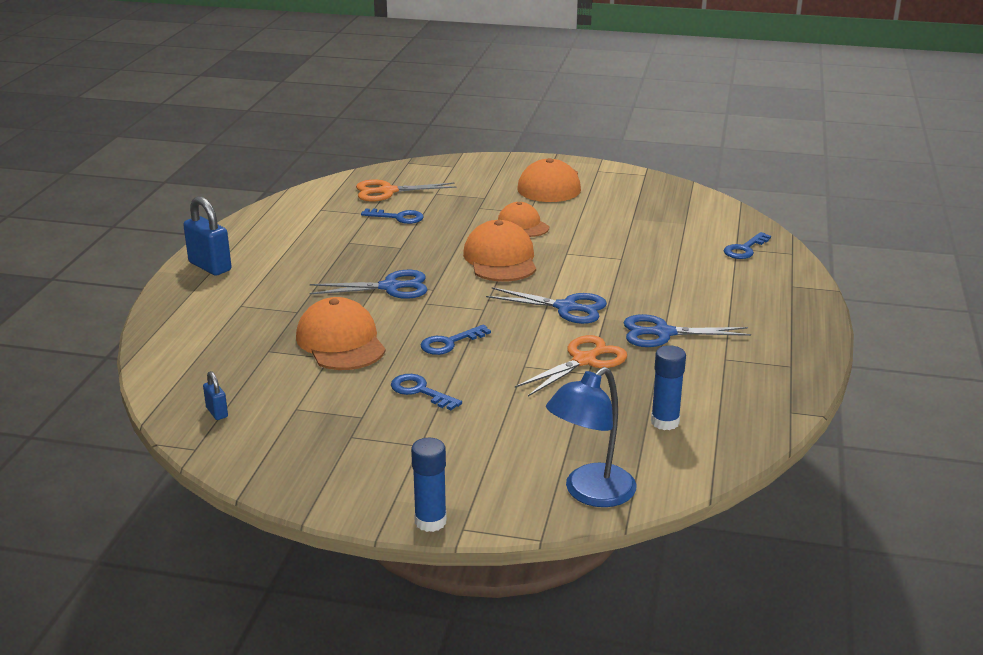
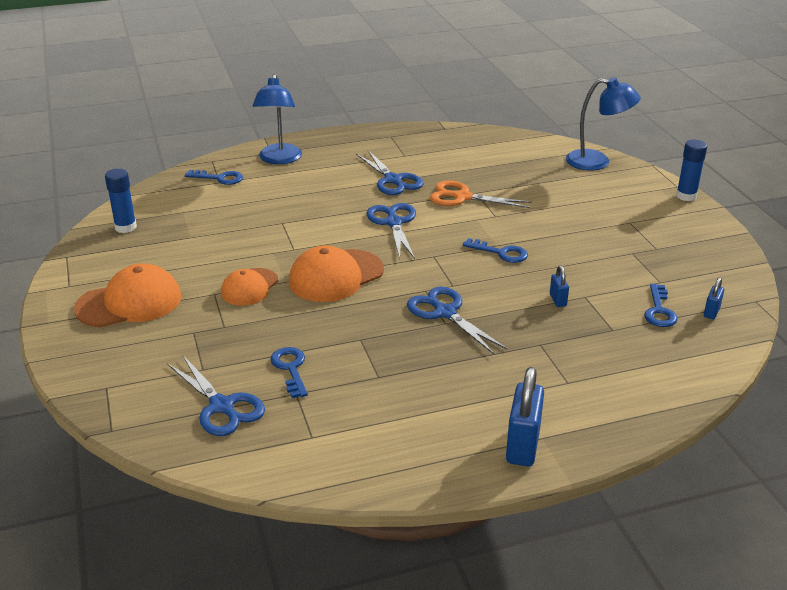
camera: 120 degrees left, 5 degrees up
orange cap [296,297,386,370] -> blue padlock [550,266,569,307]
orange scissors [356,180,457,202] -> blue scissors [167,356,265,436]
blue key [391,374,462,410] -> blue key moved to [644,284,678,327]
blue glue stick [651,345,686,430] -> blue glue stick moved to [105,169,137,233]
none -> blue lamp [253,74,302,164]

